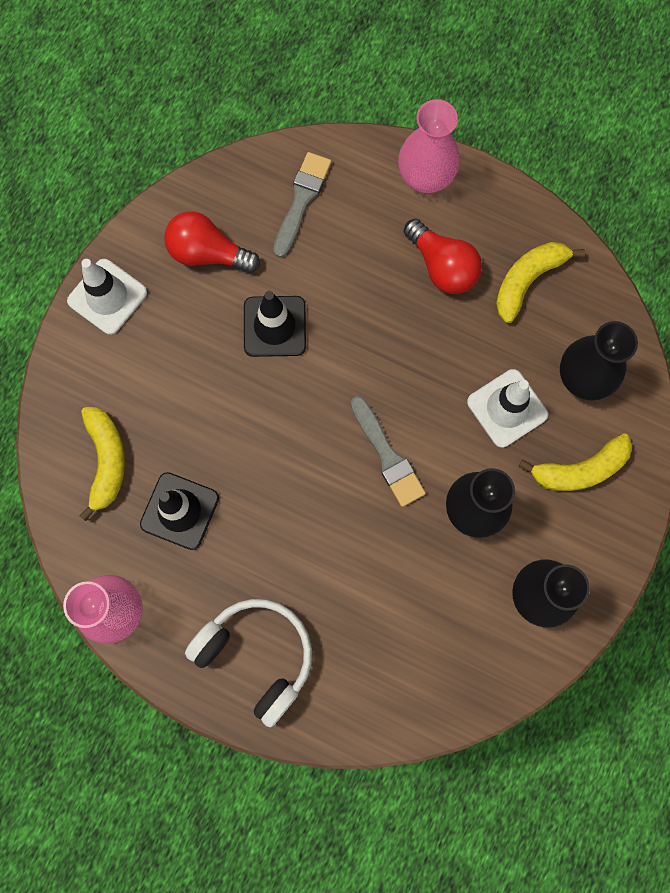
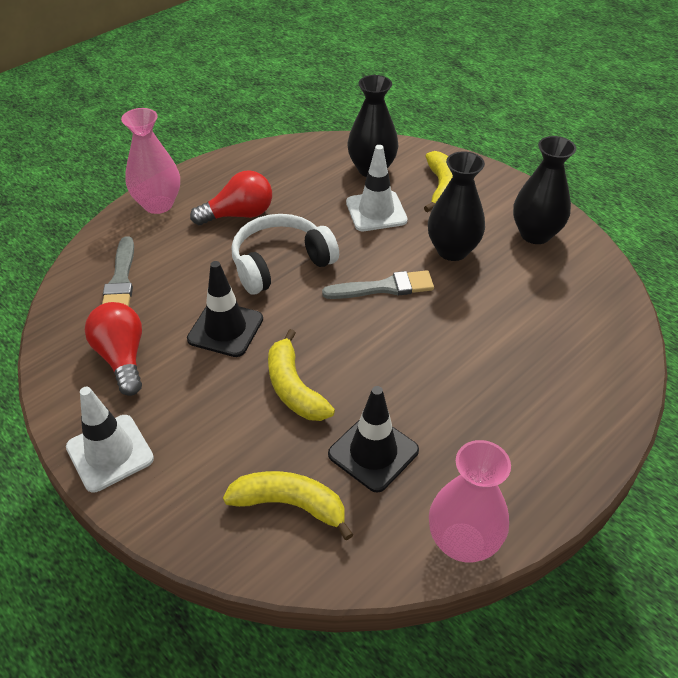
camera: 70 degrees left, 30 degrees down
red light bulb [164,211,260,273] -> red light bulb turned 120 degrees clockwise [85,302,142,396]
white headphones [185,599,312,728] -> white headphones moved to [232,214,339,295]
grey brush [273,152,331,258] -> grey brush turned 135 degrees counterclockwise [102,236,134,306]
yellow banana [496,242,585,323] -> yellow banana moved to [268,329,335,421]

